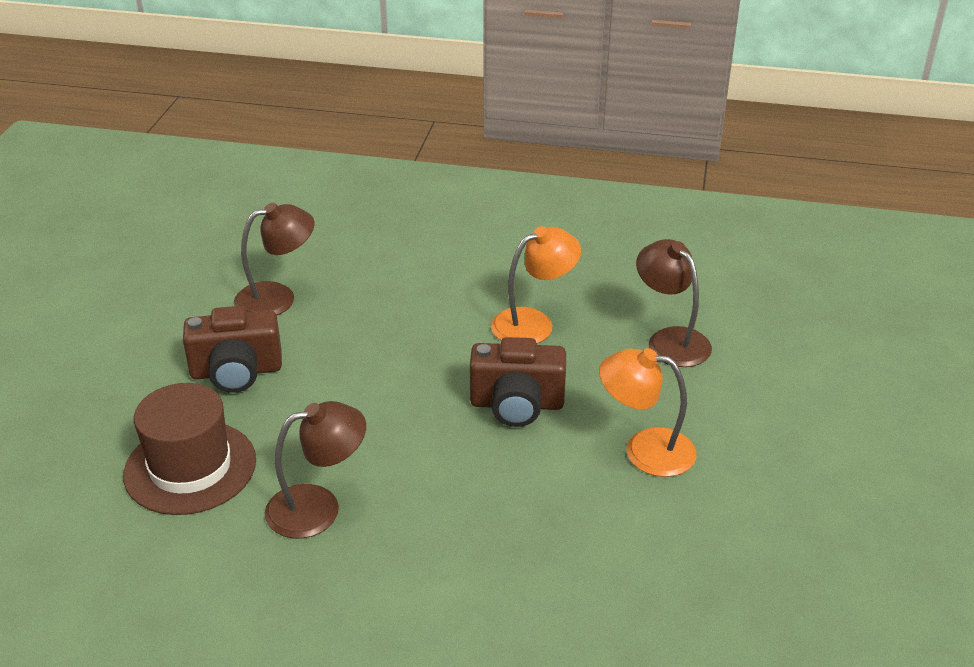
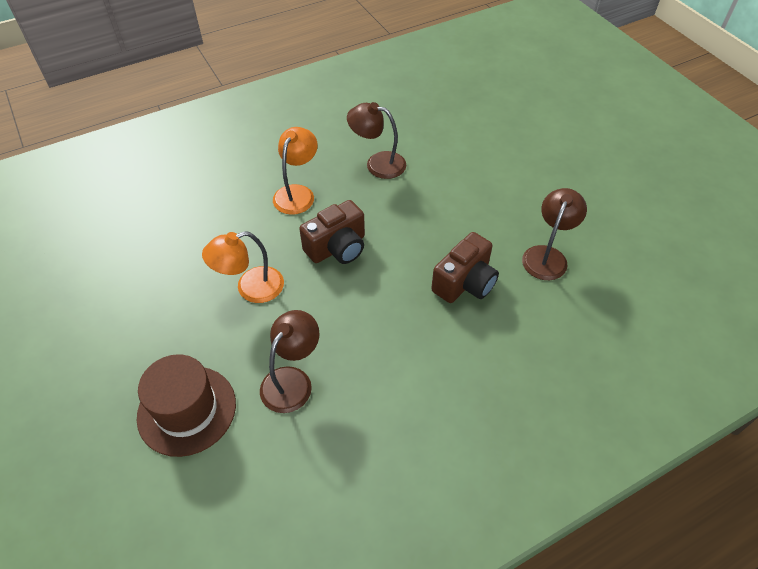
camera: 40 degrees left, 15 degrees up
brown camera [183,306,282,393] -> brown camera moved to [431,232,499,303]
brown lamp [234,203,314,315] -> brown lamp moved to [522,188,587,280]
orange lamp [599,348,697,477] -> orange lamp moved to [202,231,284,303]

